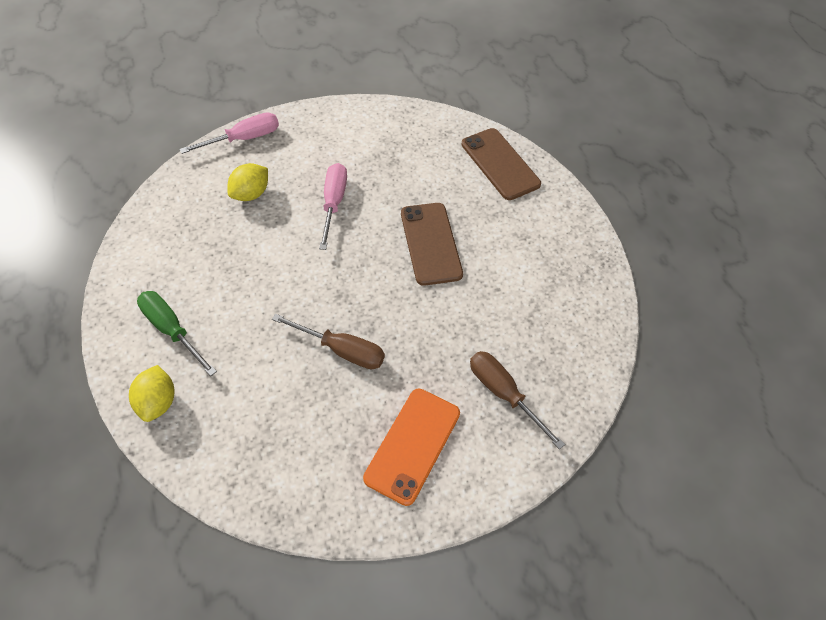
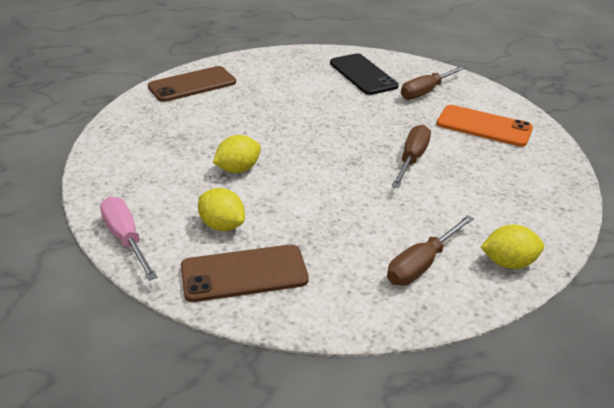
camera: 90 degrees left, 20 degrees down
green screwdriver [137,291,217,376] -> brown screwdriver [387,215,474,286]
pink screwdriver [319,163,347,250] -> yellow lemon [213,135,261,173]
brown phone [401,203,463,286] -> brown phone moved to [181,244,309,302]
none -> black phone [330,54,399,95]

